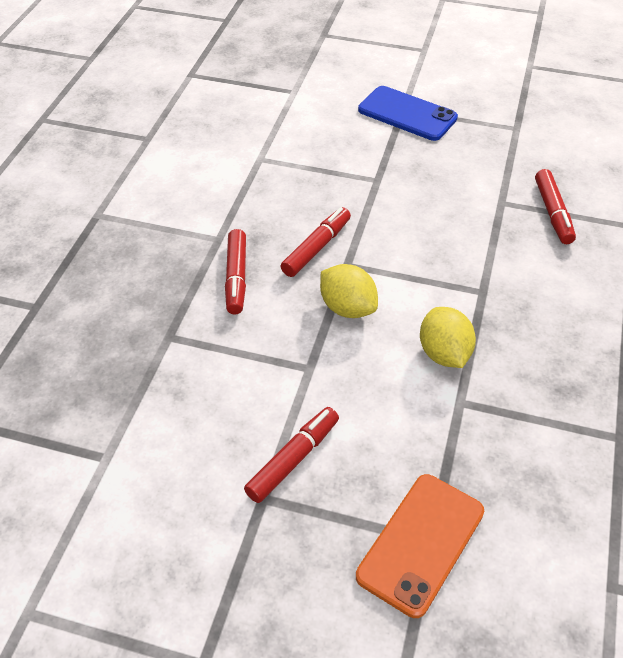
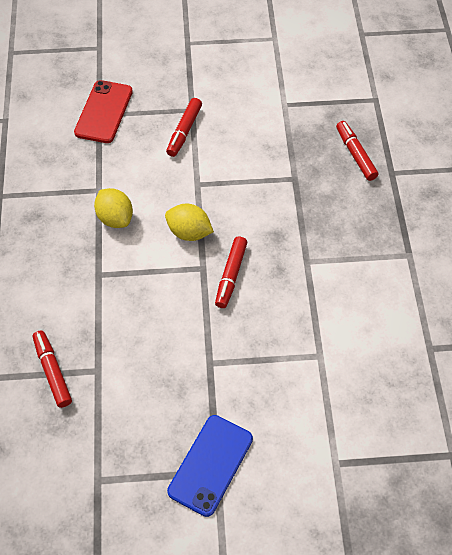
camera: 160 degrees right, 10 degrees up
red marker [225,229,246,314] -> red marker moved to [336,121,379,181]
orange phone [356,474,484,618] -> red phone [74,80,133,143]
blue phone [358,86,458,141] -> blue phone turned 75 degrees counterclockwise [167,415,253,517]

